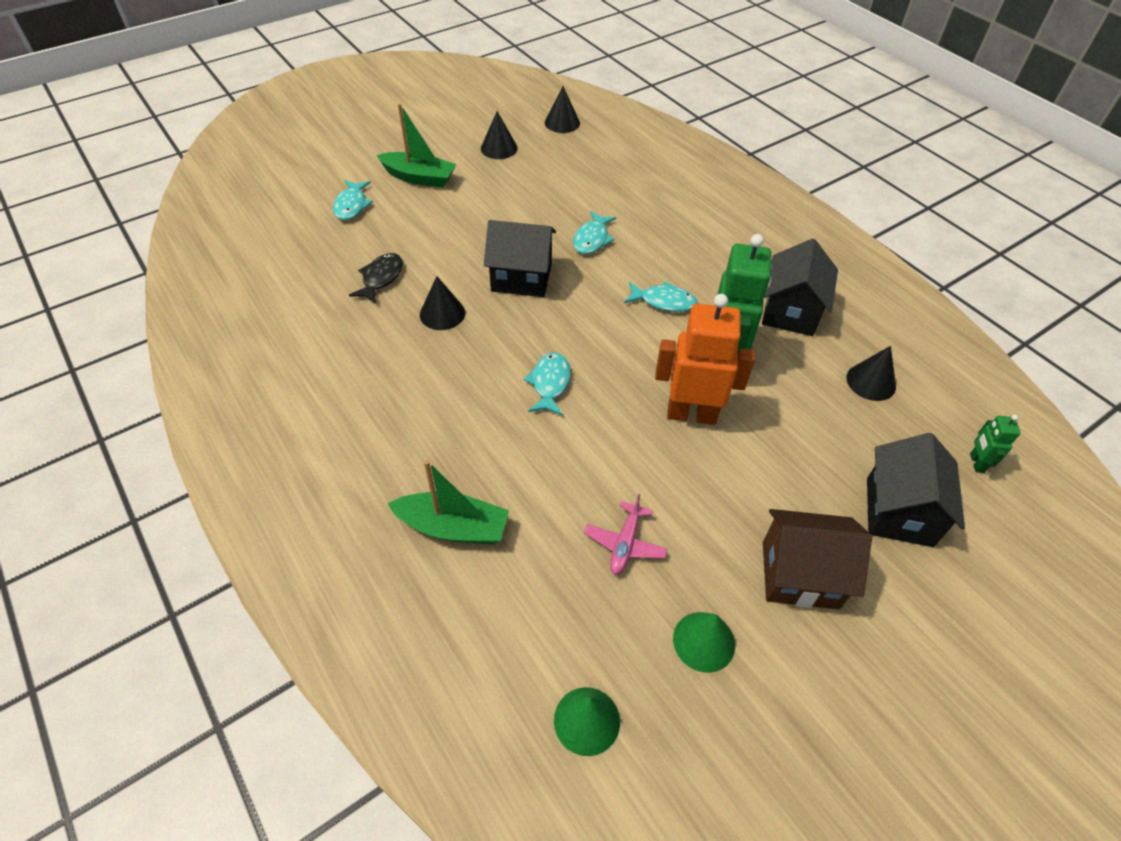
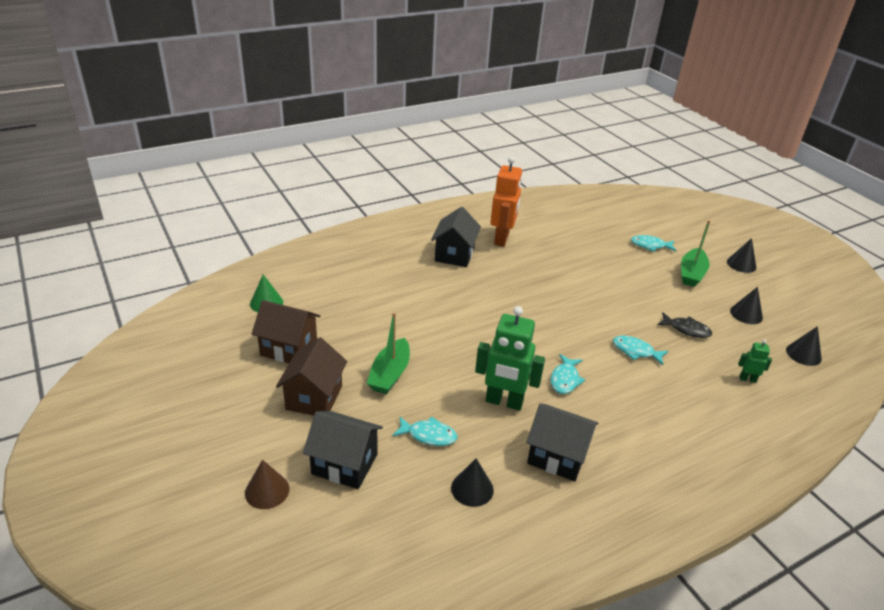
camera: 95 degrees right, 15 degrees down
black fish [349,253,403,304] -> black fish moved to [657,312,712,338]
green boat [388,460,509,544] -> green boat moved to [367,312,410,394]
black cone [420,276,465,330] -> black cone moved to [727,238,756,273]
black house [484,220,556,297] -> black house moved to [431,207,481,267]
turquoise fish [524,352,571,416] -> turquoise fish moved to [392,417,457,446]
pink plane [584,494,668,575] -> none
orange robot [655,294,755,425] -> orange robot moved to [490,156,523,247]
green cone [673,612,735,673] -> brown house [252,300,320,363]
green robot [970,414,1021,473] -> green robot moved to [738,339,772,383]
none -> brown cone [245,460,290,509]

